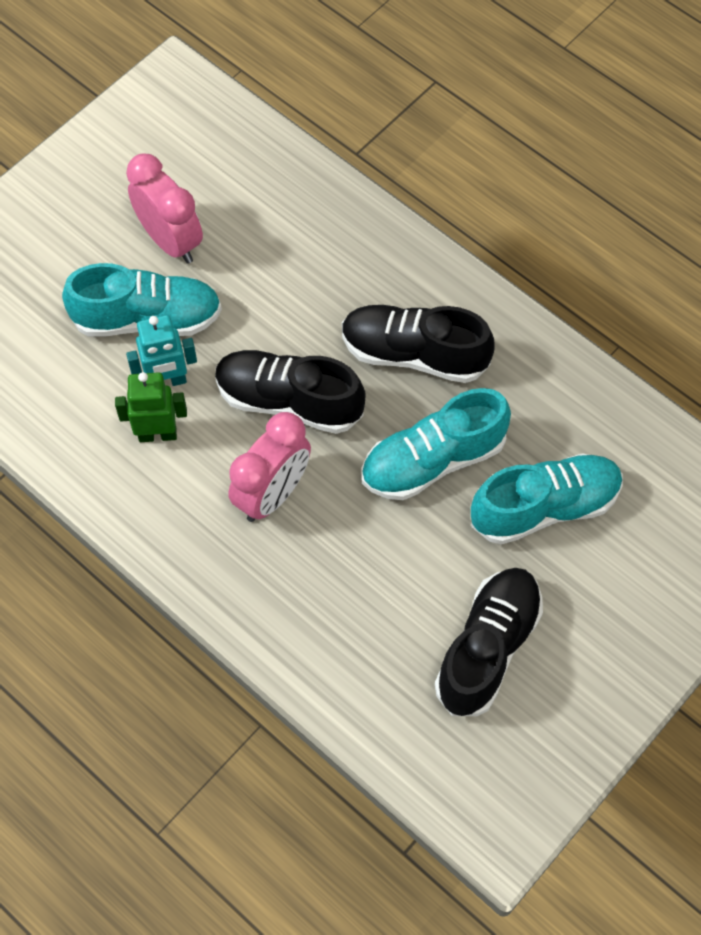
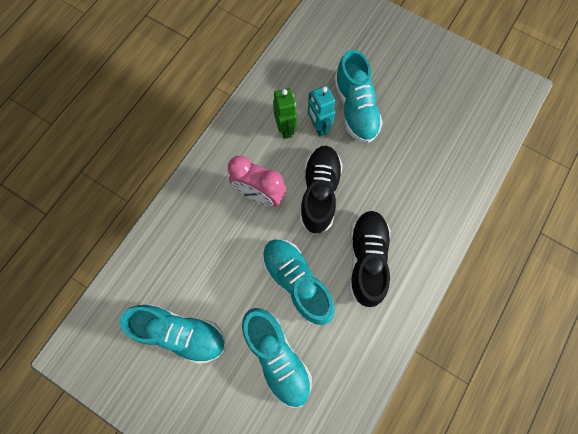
camera: 80 degrees right, 10 degrees up
pink clock [126,154,203,264] -> none
black shoe [435,568,543,716] -> turquoise shoe [119,304,225,364]

